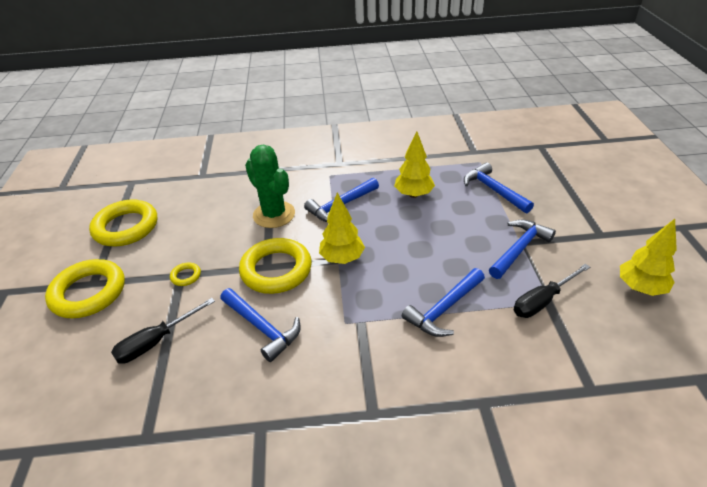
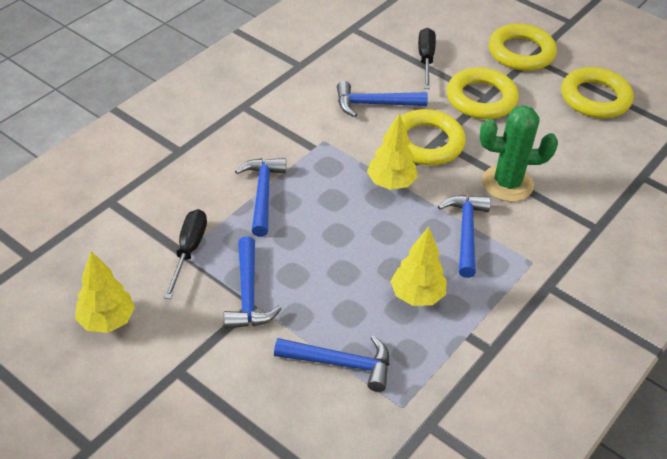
camera: 130 degrees right, 5 degrees up
yellow ring [170,262,201,286] -> yellow ring [447,67,519,119], size x2.37

